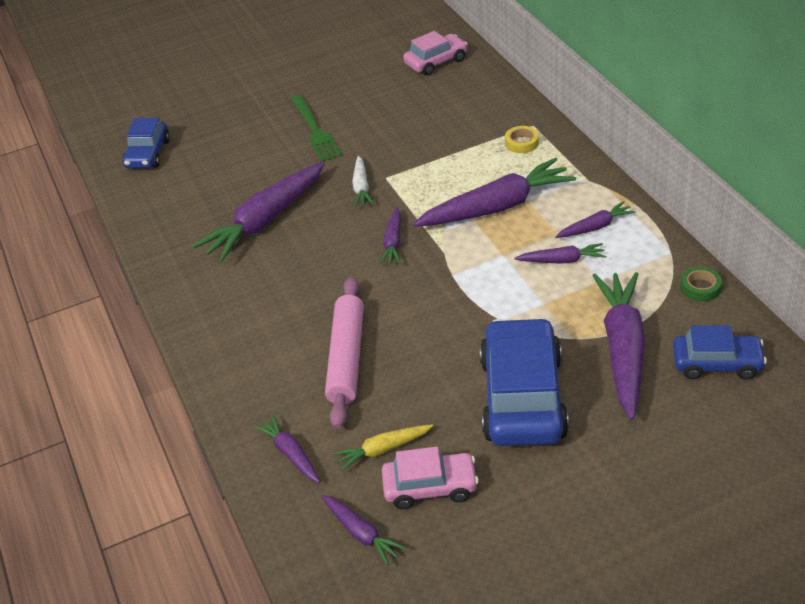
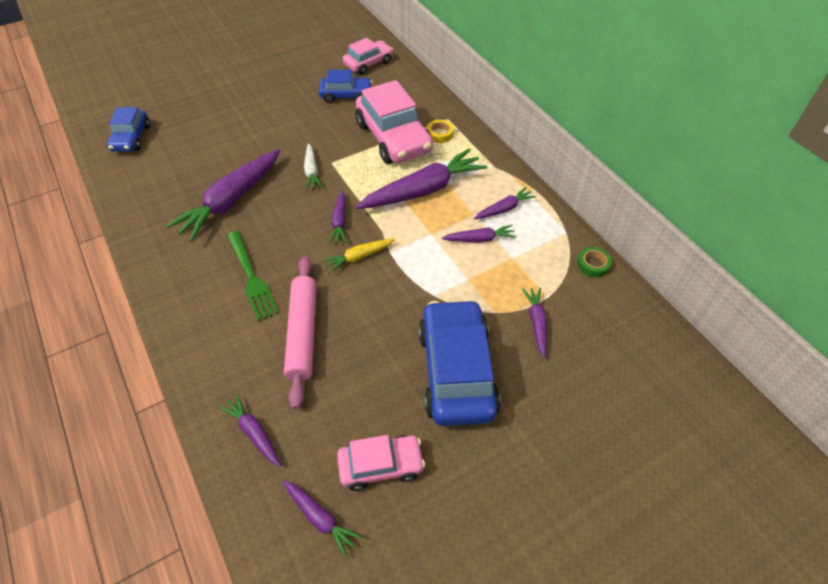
camera: 10 degrees left, 10 degrees up
green fork [290,95,342,162] -> green fork moved to [227,231,279,321]
yellow carrot [333,424,433,471] -> yellow carrot moved to [323,238,395,273]
purple carrot [592,272,646,420] -> purple carrot [522,288,547,357], size x0.49
blue car [673,326,767,380] -> blue car moved to [319,70,372,103]
none -> pink car [356,80,433,164]

